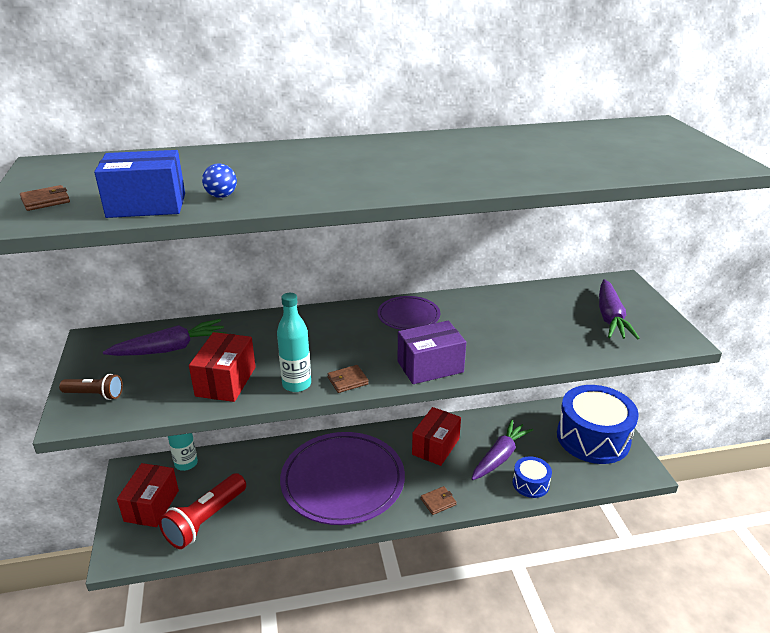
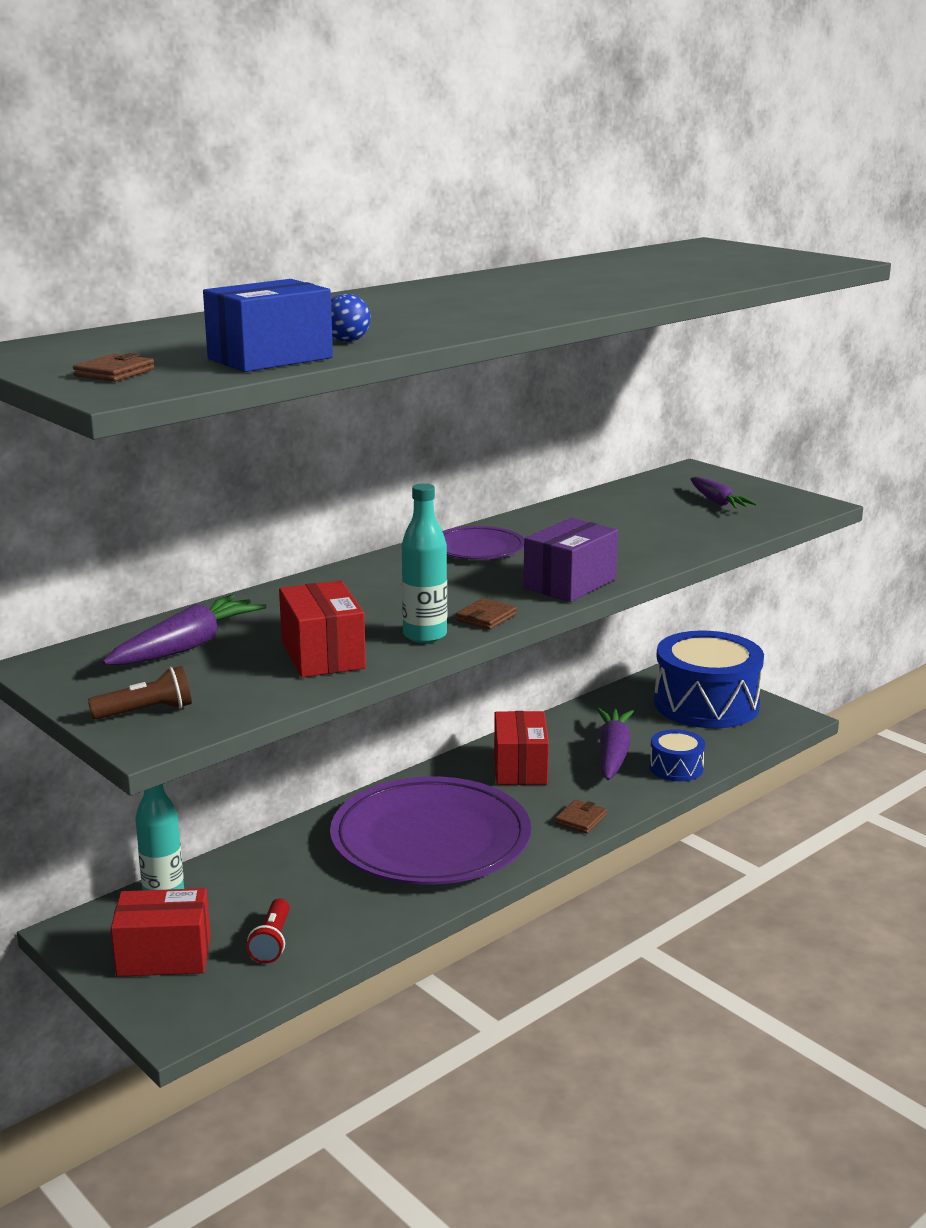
camera: 30 degrees left, 10 degrees down
red box [117,463,179,527] -> red box turned 75 degrees counterclockwise [111,888,211,977]
red flashlight [159,473,246,549] -> red flashlight [247,898,290,963], size x0.55
purple carrot [599,279,640,339] -> purple carrot [690,477,757,509], size x0.66

